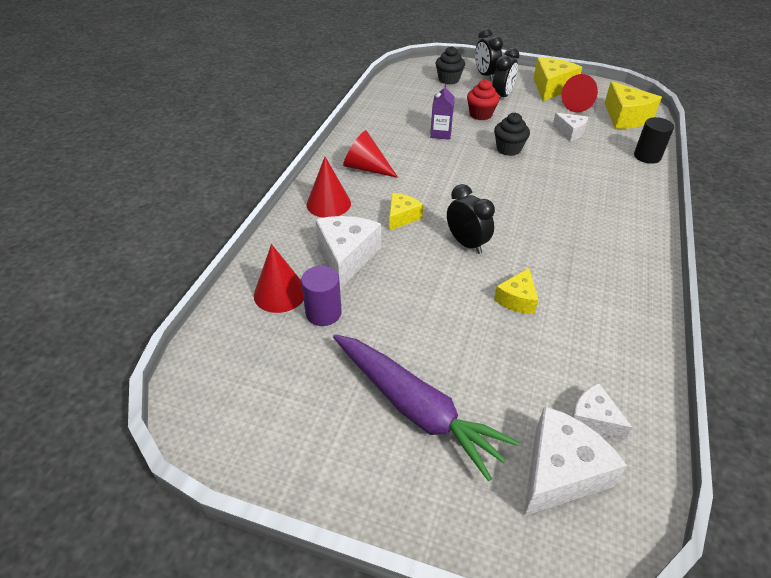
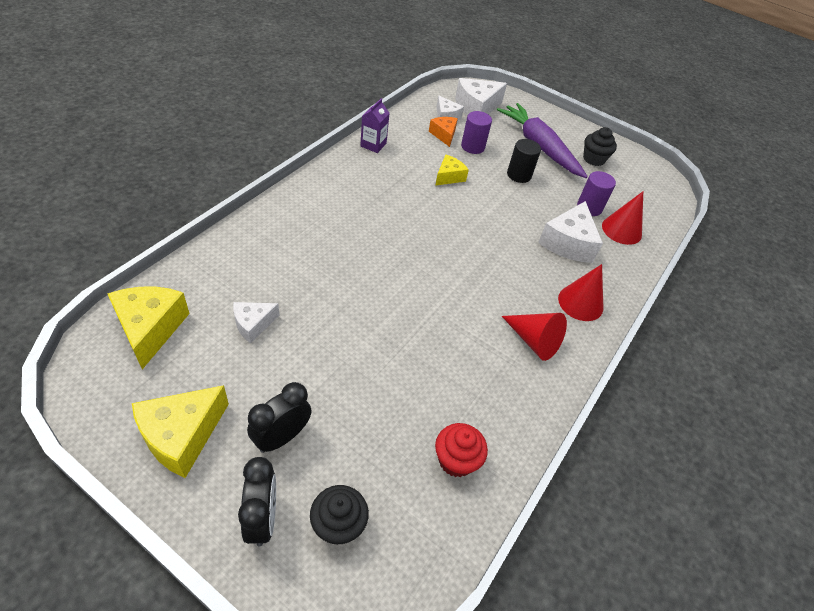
camera: 170 degrees left, 5 degrees up
yellow cheese [389,193,423,231] -> none
purple carton [430,84,455,140] -> purple carton moved to [360,98,390,153]
black clock [447,184,495,254] -> none
red cupcake [467,79,500,120] -> red cupcake moved to [435,423,488,477]
black cupcake [494,113,530,156] -> black cupcake moved to [583,127,617,166]
white cheese [552,113,588,141] -> white cheese turned 90 degrees counterclockwise [233,302,279,343]
red cone [562,74,598,113] -> none
black cylinder [634,117,674,164] -> black cylinder moved to [507,139,541,183]
none -> orange cheese [429,117,458,147]
none -> purple cylinder [461,111,492,154]

